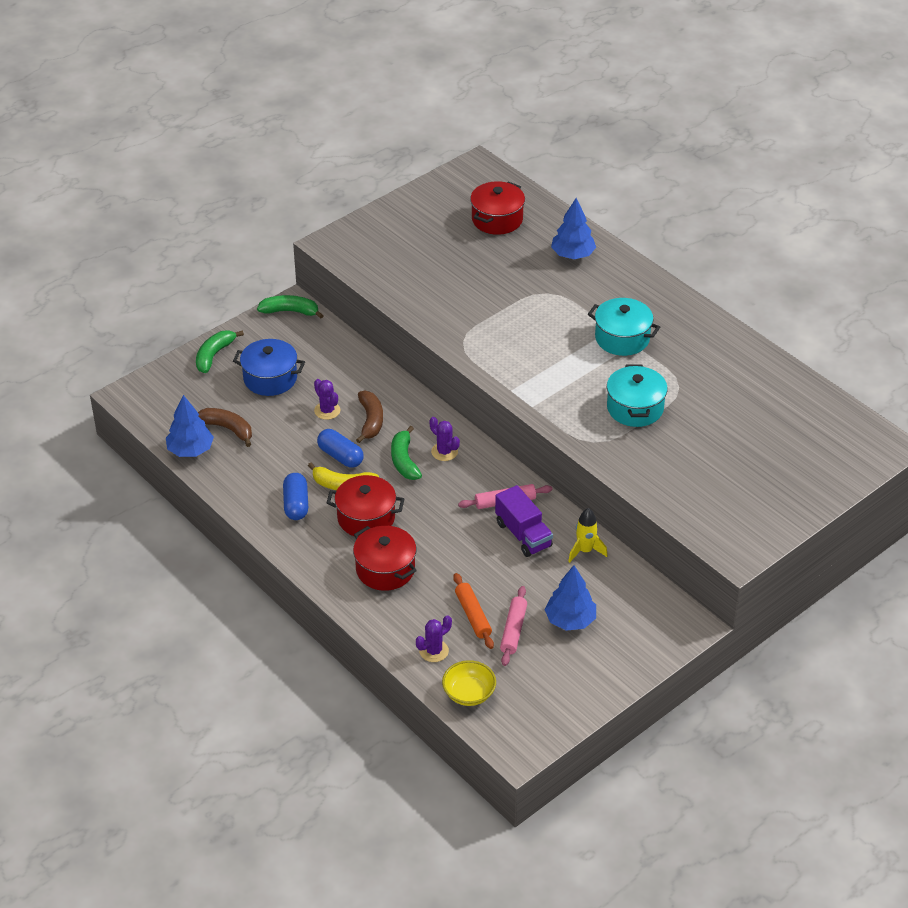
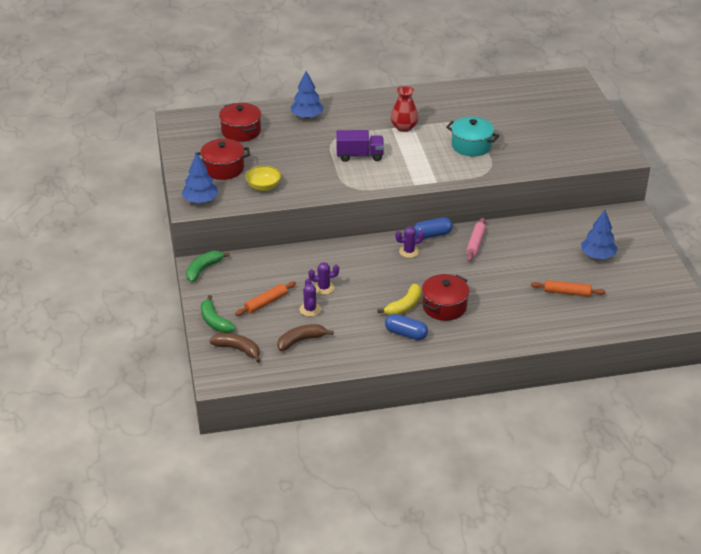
camera: 60 degrees left, 5 degrees down
blue tree [166,395,214,457] -> blue tree moved to [182,153,218,203]
blue pot [233,339,305,396] -> orange rolling pin [235,281,296,316]
blue capsule [317,429,364,468] -> blue capsule moved to [413,217,453,239]
red pot [353,526,417,591] -> red pot moved to [195,139,250,180]
brown banana [356,391,383,443] -> brown banana moved to [209,333,261,363]
green banana [391,426,422,480] -> none
purple cactus [416,615,452,662] -> purple cactus moved to [300,278,321,316]
yellow bowl [442,660,496,706] -> yellow bowl moved to [245,166,281,191]
purple truck [495,485,553,557] -> purple truck moved to [336,130,384,162]
pink rolling pin [500,586,527,666] -> none
yellow rocket [568,508,608,563] -> none
turquoise pot [588,298,660,356] -> red vase [391,86,418,132]

